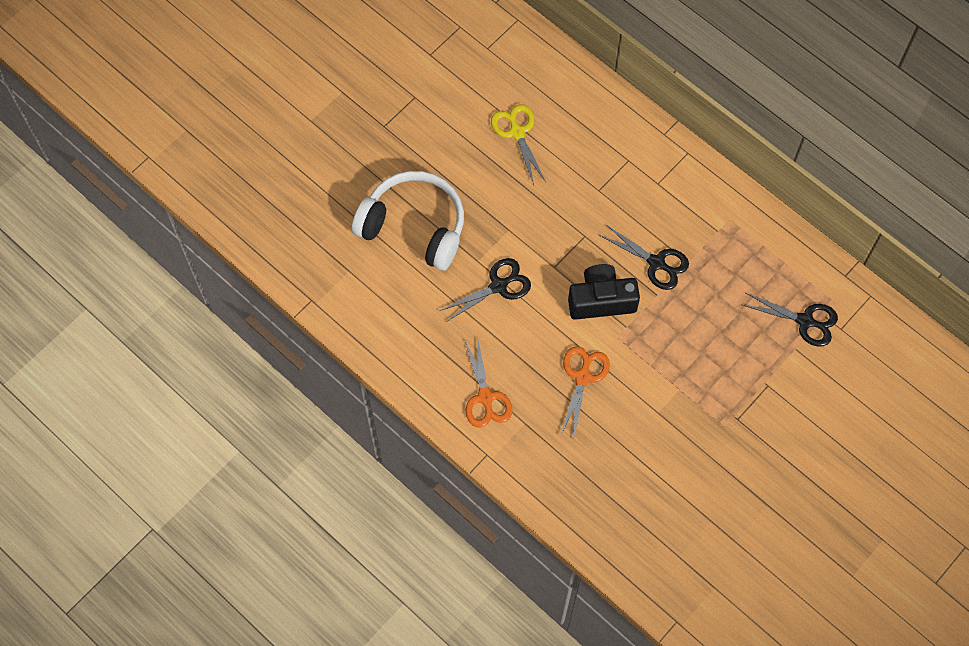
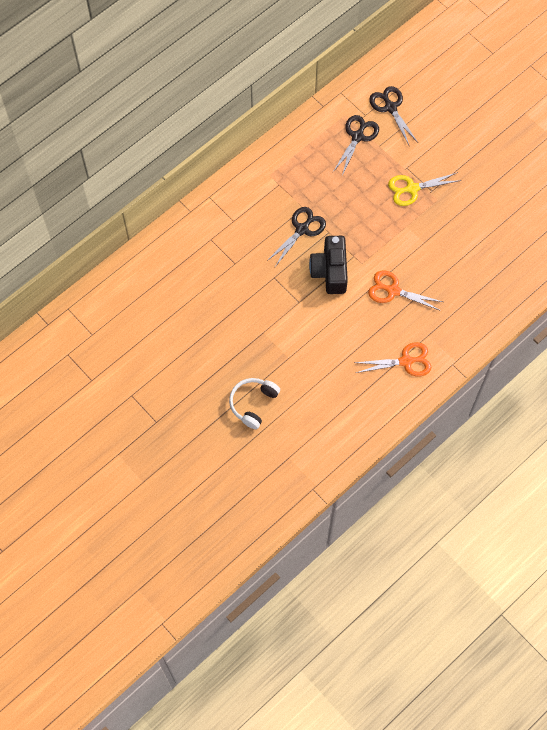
camera: 85 degrees left, 0 degrees up
white headphones [352,171,464,271] -> white headphones [229,378,280,429], size x0.57
black scissors [440,258,531,322] -> black scissors moved to [369,86,417,145]
yellow scissors [491,104,546,185] -> yellow scissors moved to [388,172,461,206]

